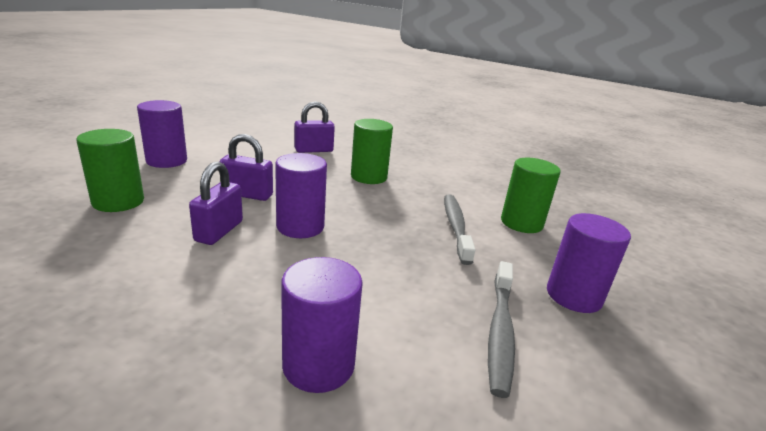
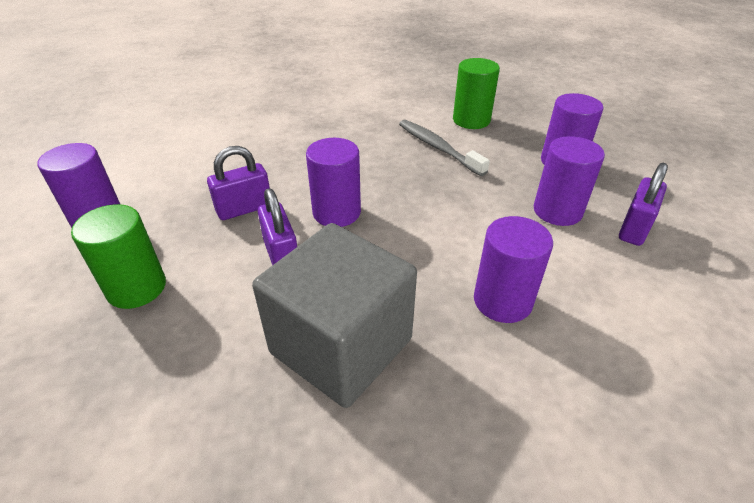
camera: 35 degrees left, 15 degrees up
purple padlock [294,101,335,153] -> purple padlock moved to [619,163,668,246]
green cylinder [351,119,393,184] -> none
grey toothbrush [488,261,515,398] -> purple cylinder [534,136,605,226]
none -> grey cube [252,223,417,408]

